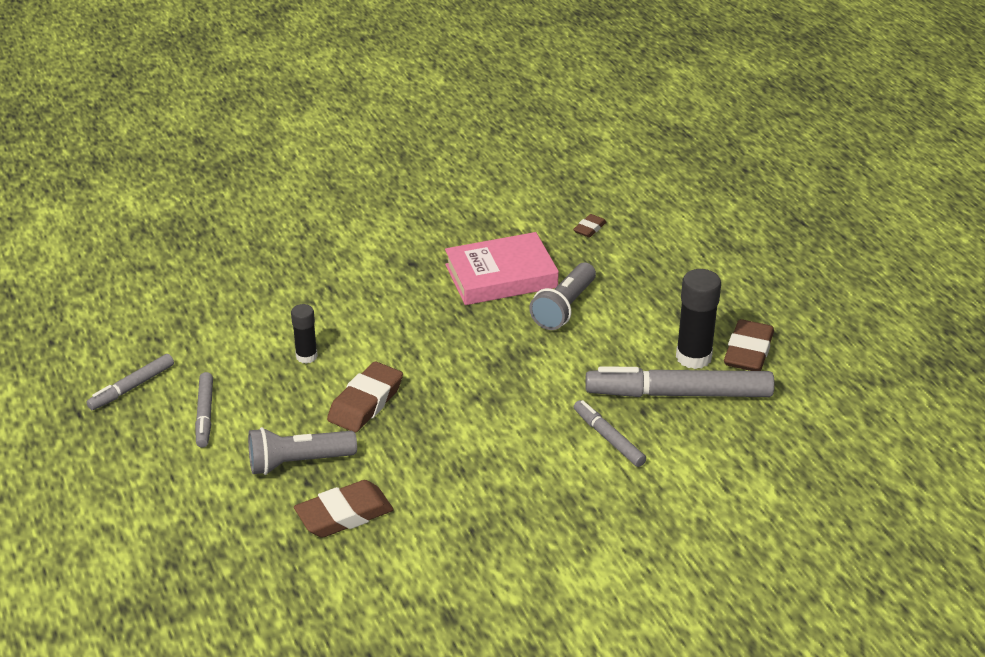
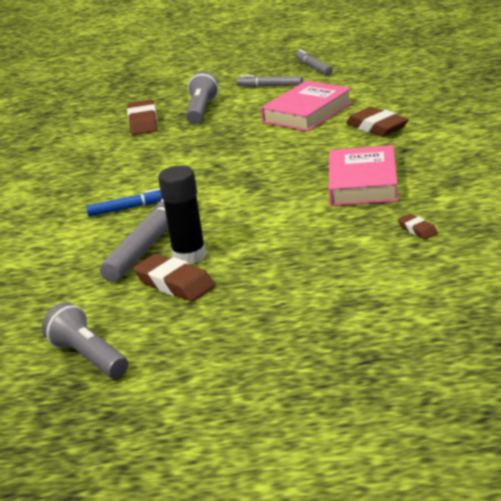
camera: 115 degrees right, 10 degrees down
black glue stick [291,304,318,364] -> pink book [261,80,353,132]
brown eraser [327,361,403,432] -> brown eraser moved to [346,107,409,137]
grey flashlight [529,263,596,330] -> grey flashlight moved to [42,302,128,378]
grey marker [574,400,646,467] -> blue marker [86,188,162,217]

